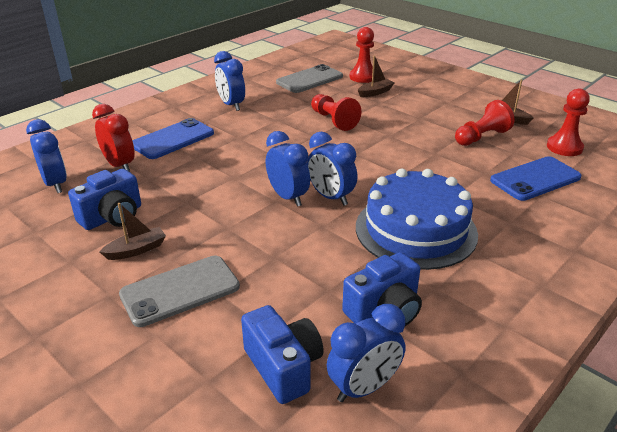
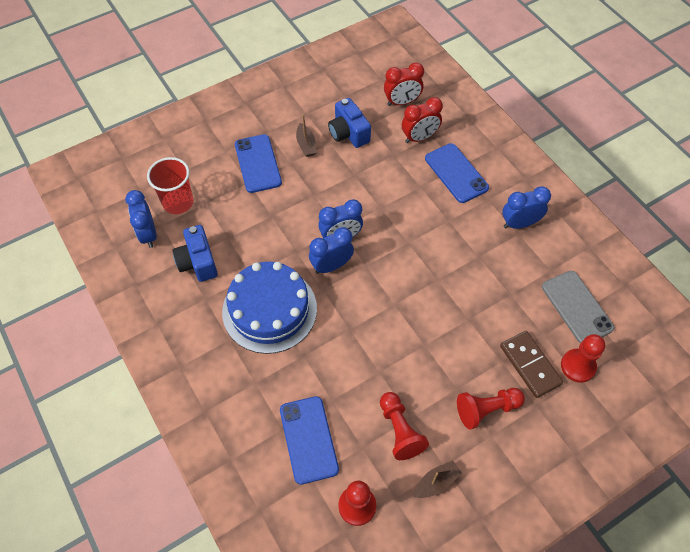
camera: 105 degrees right, 25 degrees up
blue clock [26,119,67,193] -> red clock [384,63,424,106]
grey phone [119,256,240,327] -> blue phone [235,134,282,193]
blue camera [241,305,324,404] -> red cup [147,157,193,214]
red pawn [311,94,361,131] -> red pawn moved to [457,388,525,429]
brown boat [358,56,394,97] -> brown domino [500,331,563,398]

